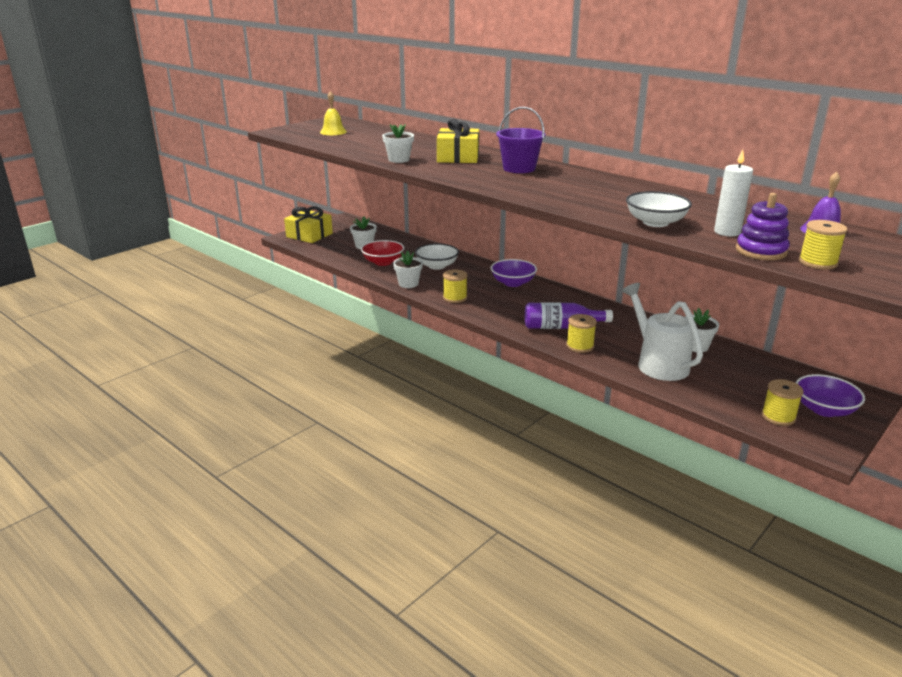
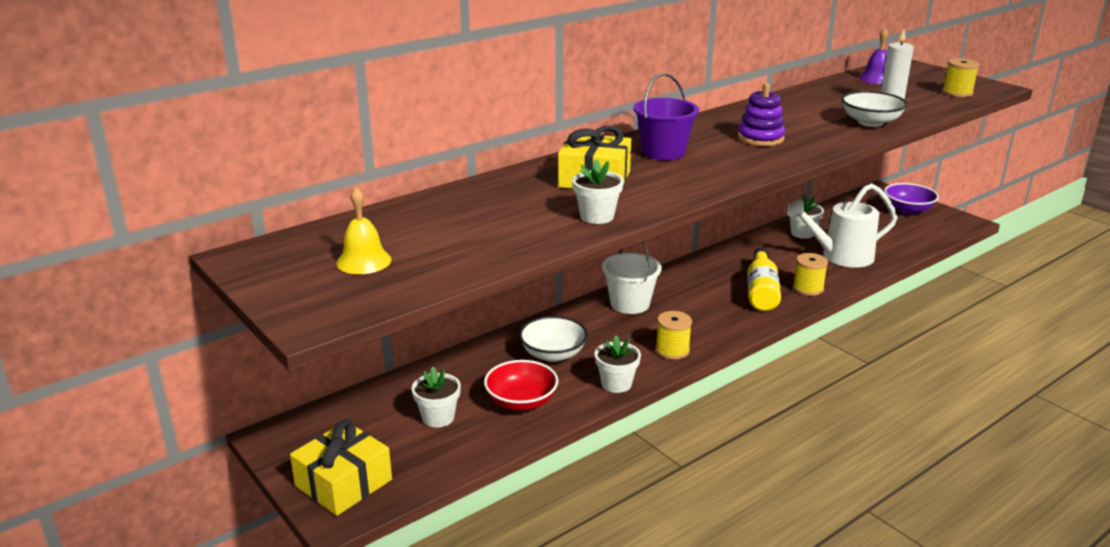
camera: 80 degrees left, 0 degrees up
purple bowl [491,259,537,287] -> white bucket [602,241,662,314]
purple bottle [525,302,613,329] -> yellow bottle [747,247,781,311]
purple stacking toy [736,193,790,260] -> purple stacking toy moved to [738,83,785,146]
yellow spool [762,379,803,426] -> none

